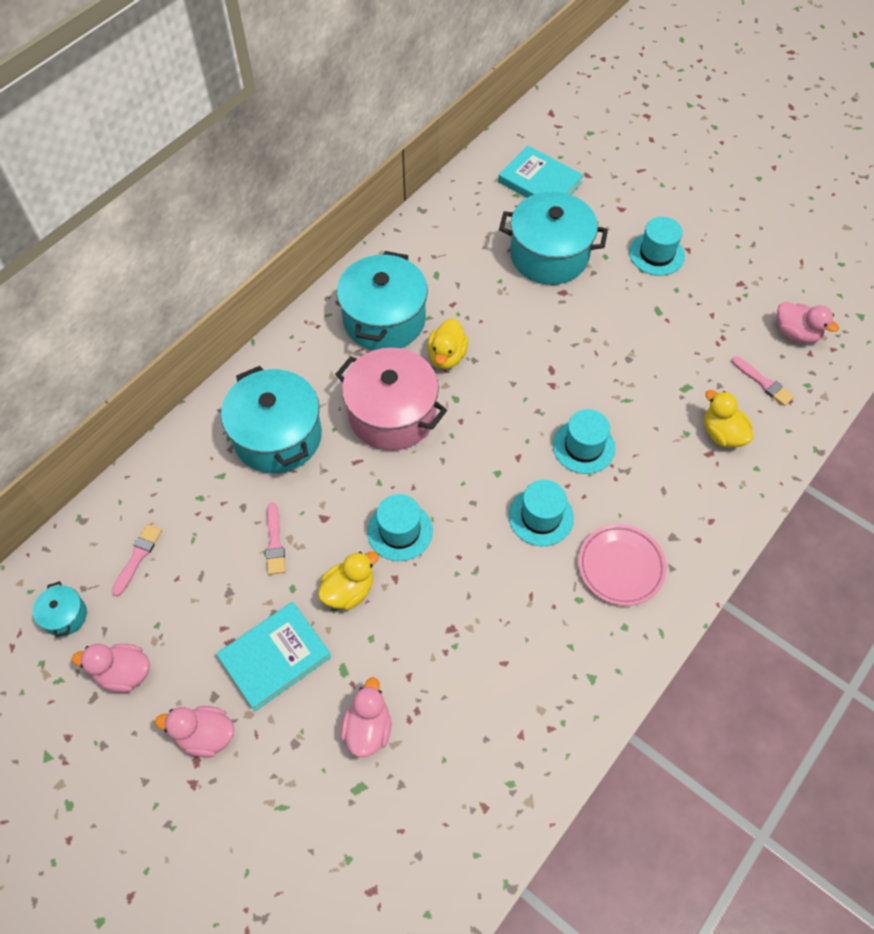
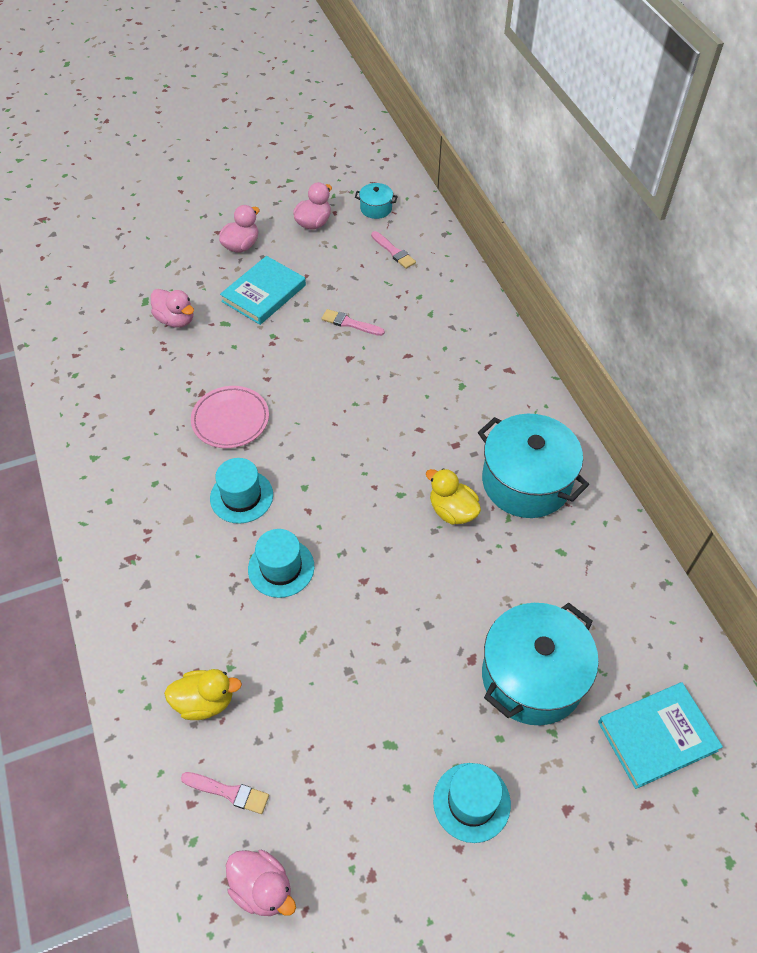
camera: 120 degrees right, 5 degrees down
turquoise book [216,602,331,711] -> turquoise book turned 45 degrees clockwise [220,256,306,325]
turquoise pot [221,366,322,474] -> none
yellow duck [318,552,379,610] -> none
pink pot [335,348,447,451] -> none
turquoise hat [367,494,433,561] -> none
pink plate [578,524,667,606] -> pink plate moved to [191,386,269,448]
pink brush [732,356,794,406] -> pink brush turned 150 degrees counterclockwise [181,772,269,814]
pink duck [777,302,839,343] -> pink duck turned 120 degrees counterclockwise [226,850,296,916]

